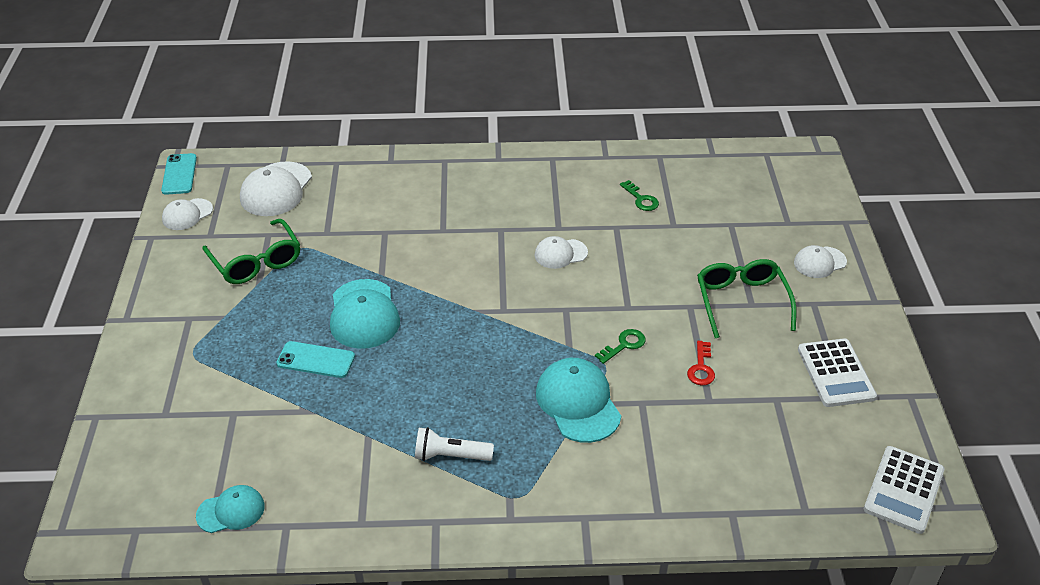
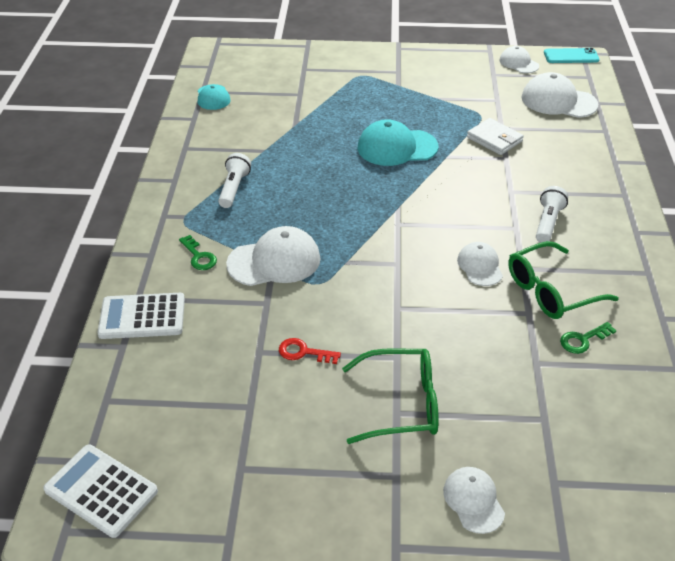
camera: 95 degrees right, 0 degrees up
green glasses [202,219,300,284] -> green glasses moved to [508,241,619,319]
turquoise phone [276,341,355,378] -> none
turquoise cap [536,358,621,443] -> white cap [226,226,321,286]
green key [595,329,646,364] -> green key moved to [179,235,217,270]
white calculator [798,339,877,407] -> white calculator moved to [97,293,185,339]
none -> white wallet [467,118,524,155]
none -> white flashlight [536,186,568,243]

